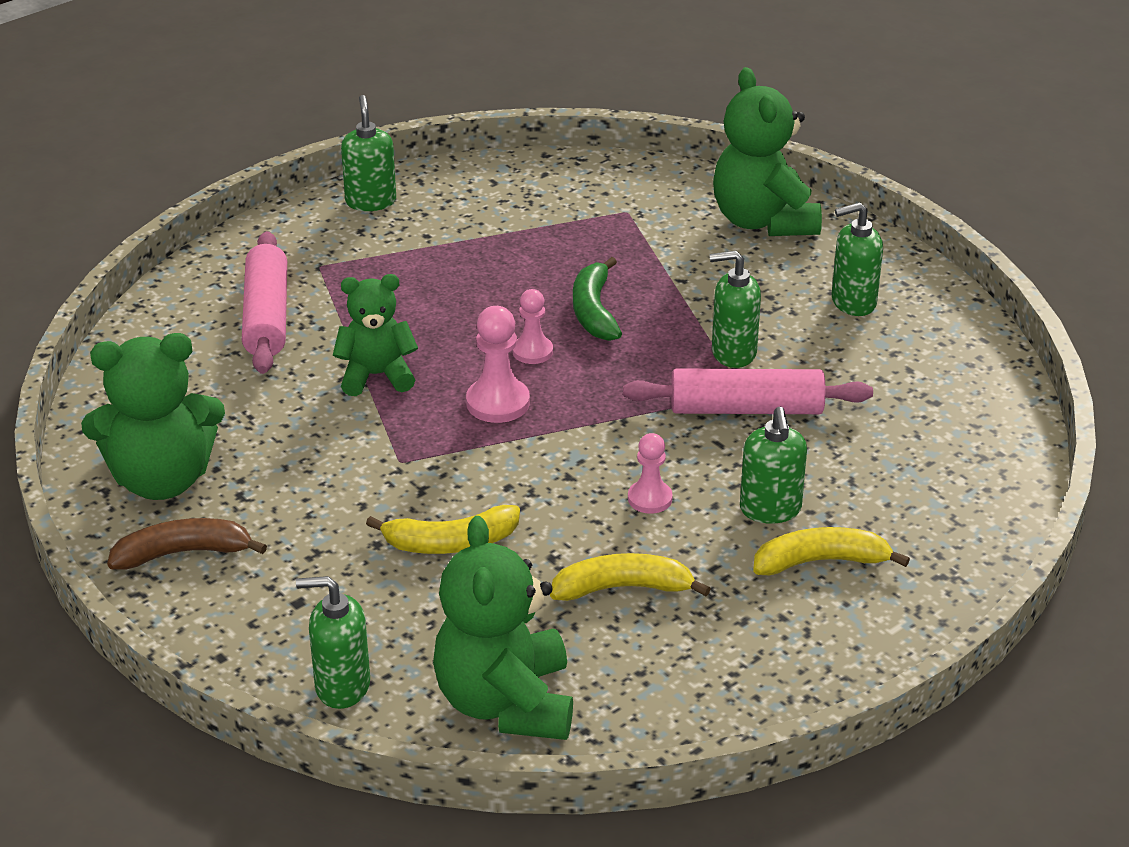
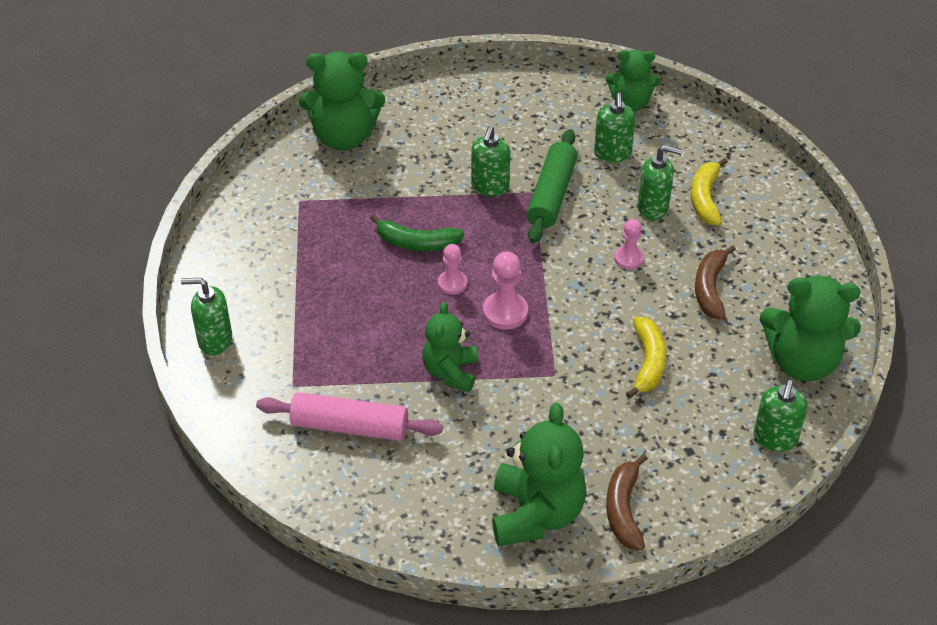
camera: 75 degrees left, 10 degrees up
yellow banana [550,553,711,601] -> brown banana [695,245,736,320]
pink rolling pin [623,368,873,414] -> green rolling pin [526,129,577,244]
green soap dispenser [831,202,883,316] -> green soap dispenser moved to [594,93,636,163]
none -> green teddy bear [606,50,660,111]

